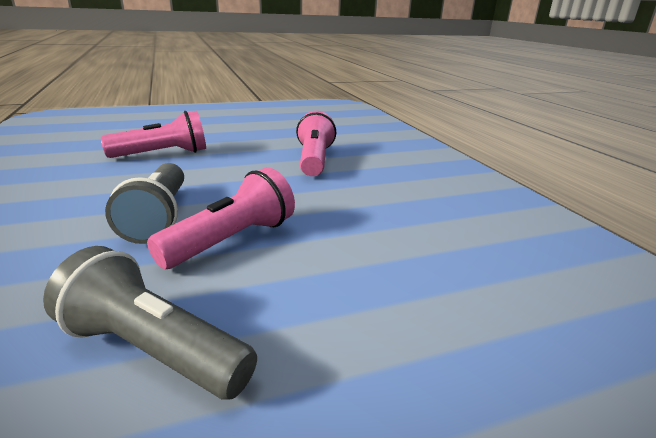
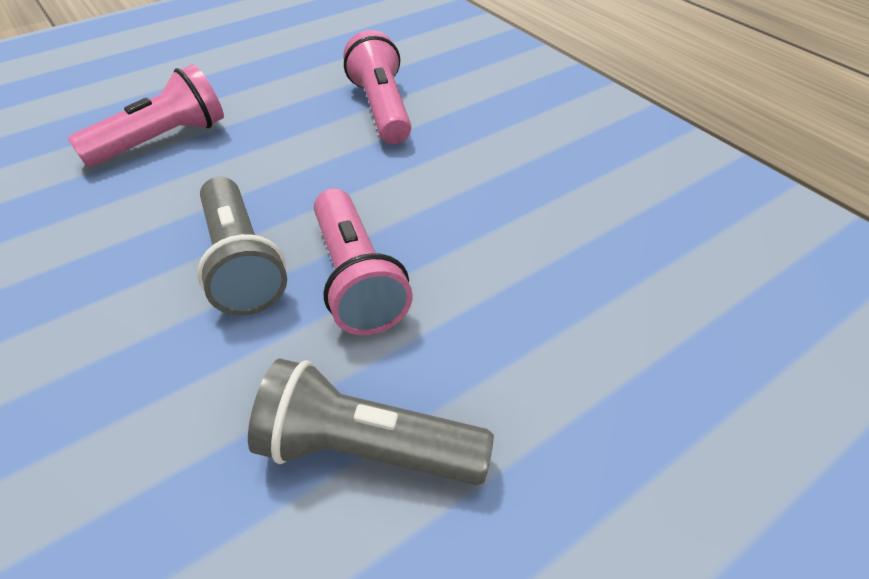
camera: 15 degrees left, 20 degrees up
pink flashlight [147,167,295,269] -> pink flashlight turned 135 degrees clockwise [314,188,413,335]

